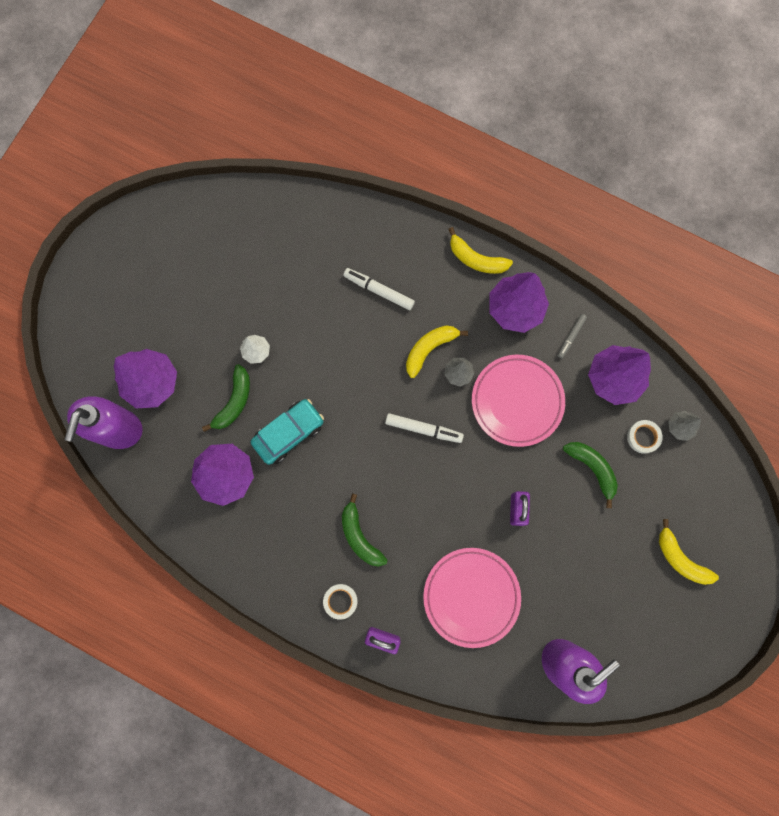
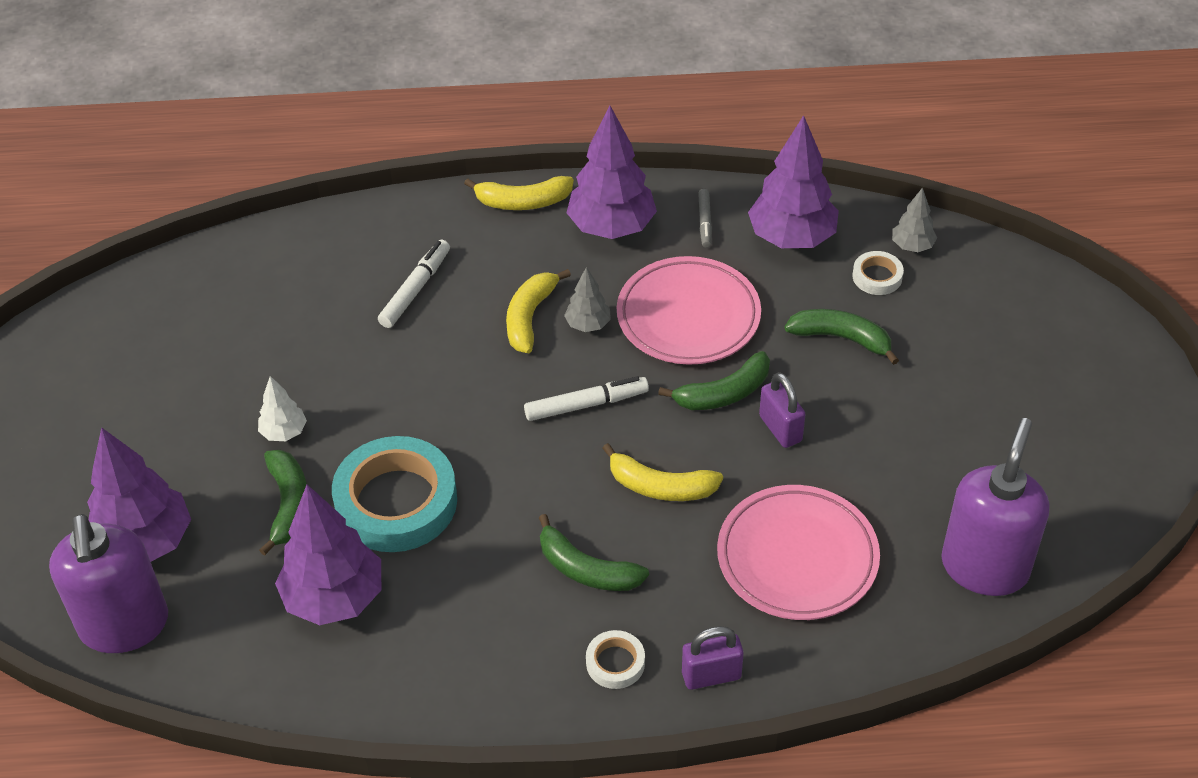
camera: 30 degrees left, 30 degrees down
turquoise car [251,399,324,465] -> turquoise tape [332,436,457,552]
white marker [343,268,415,310] -> white marker turned 120 degrees clockwise [378,240,450,328]
yellow banana [659,519,719,585] -> yellow banana moved to [602,443,723,501]
none -> green banana [658,351,770,410]

